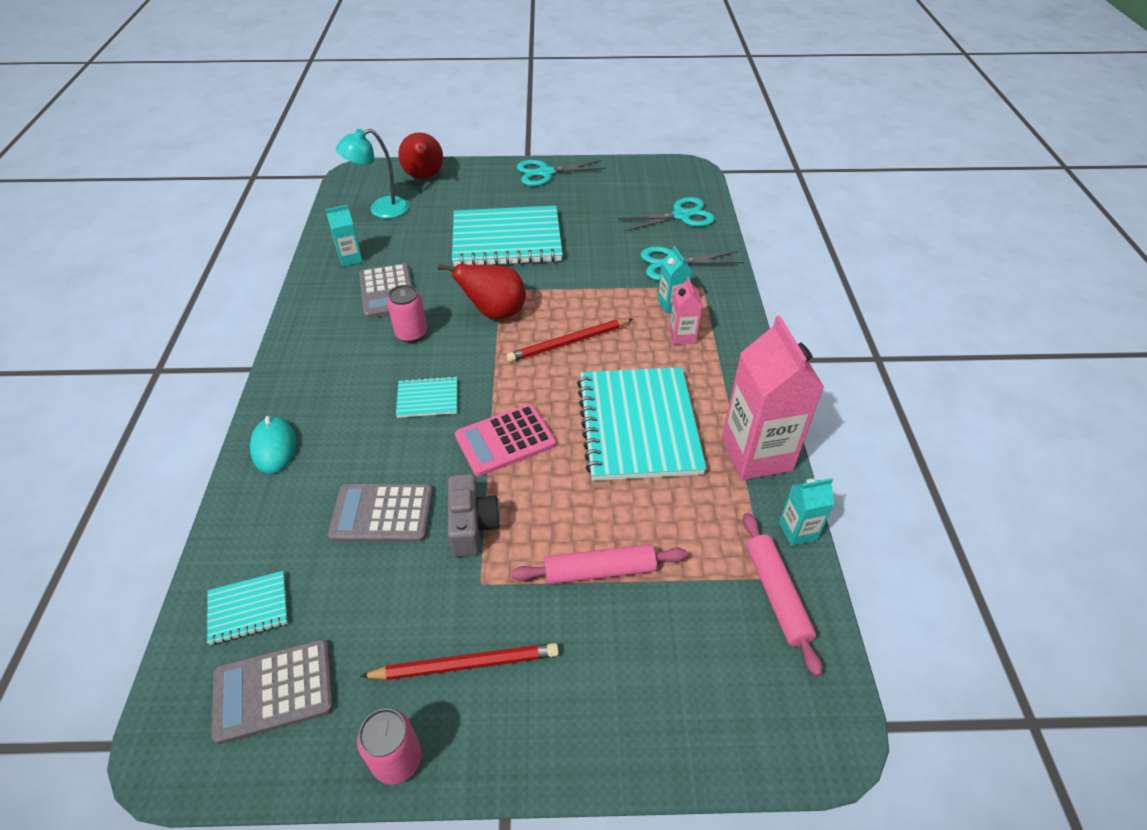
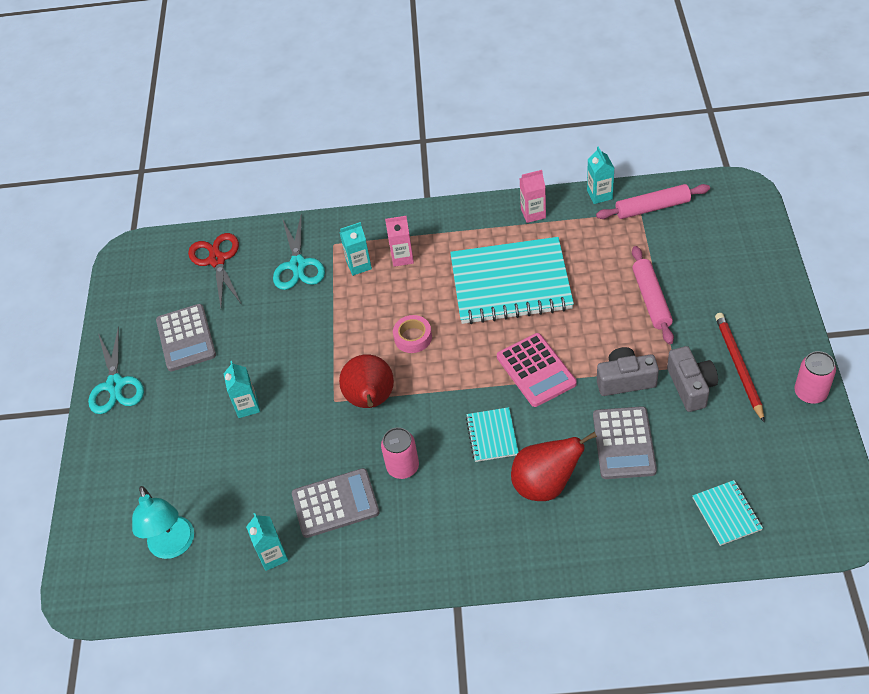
camera: 85 degrees left, 5 degrees up
grey calculator [211,639,334,744] -> grey calculator moved to [156,304,216,371]
turquoise mouse [250,416,296,473] -> none
red pear [398,132,443,179] -> red pear moved to [511,431,597,501]
turquoise notebook [452,206,563,266] -> turquoise carton [223,361,260,418]
red pencil [506,319,633,362] -> pink tape [393,315,432,353]
turquoise scissors [618,197,715,231] -> red scissors [188,233,241,307]
pink carton [722,316,824,480] -> pink carton [519,170,546,223], size x0.48
none -> grey camera [667,346,718,412]

